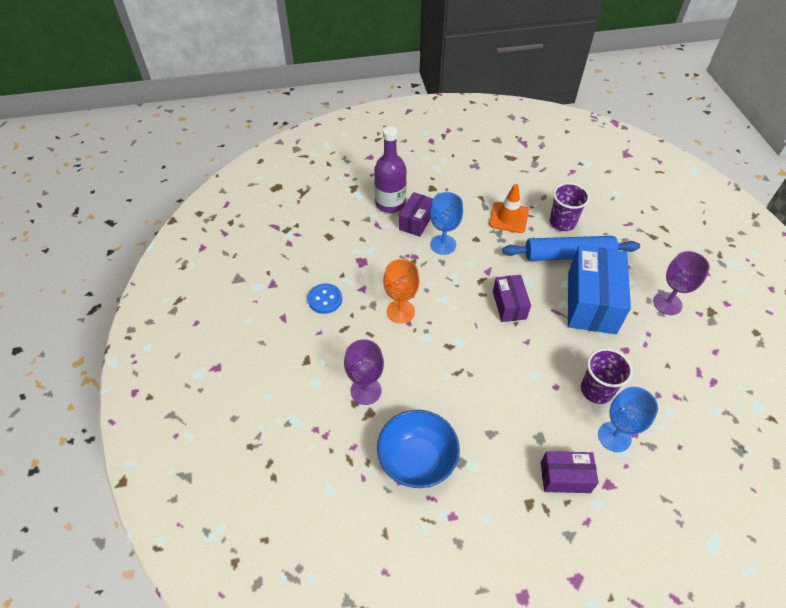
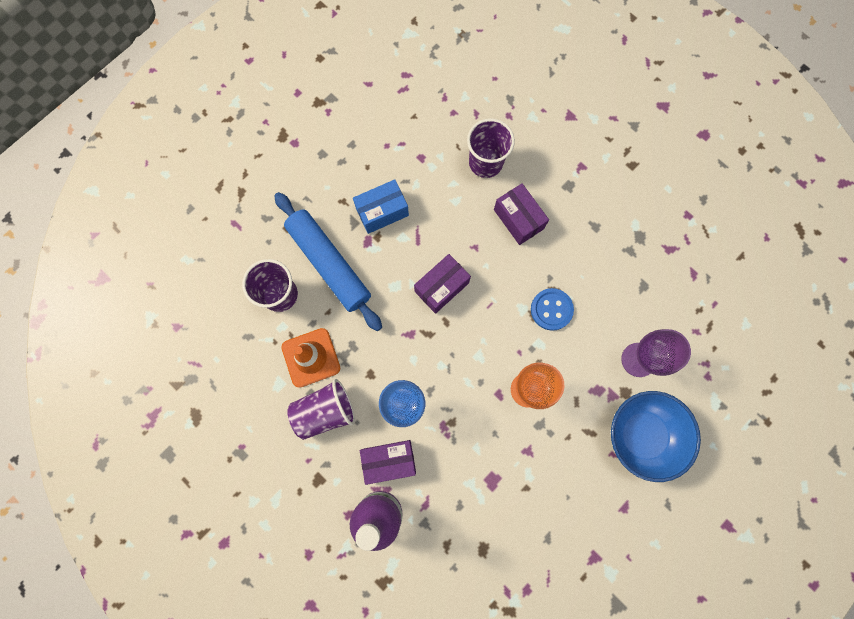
camera: 125 degrees left, 25 degrees up
blue button [308,283,342,314] -> blue button moved to [531,288,574,331]
blue bowl [377,410,460,488] -> blue bowl moved to [611,391,701,482]
purple box [541,451,599,493] -> purple box moved to [494,183,549,245]
blue box [568,245,631,334] -> blue box [353,179,409,234], size x0.55
blue goblet [598,387,658,452] -> none
purple goblet [653,251,710,315] -> none
none -> purple cup [287,379,355,440]

